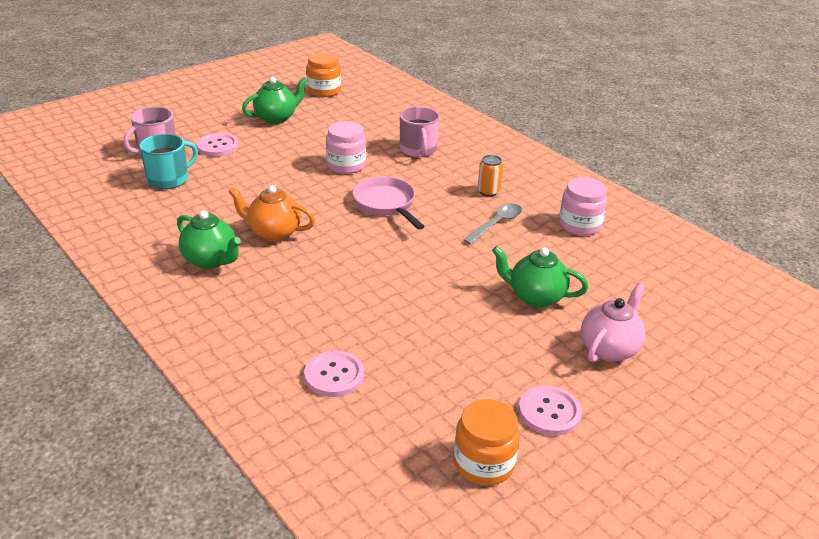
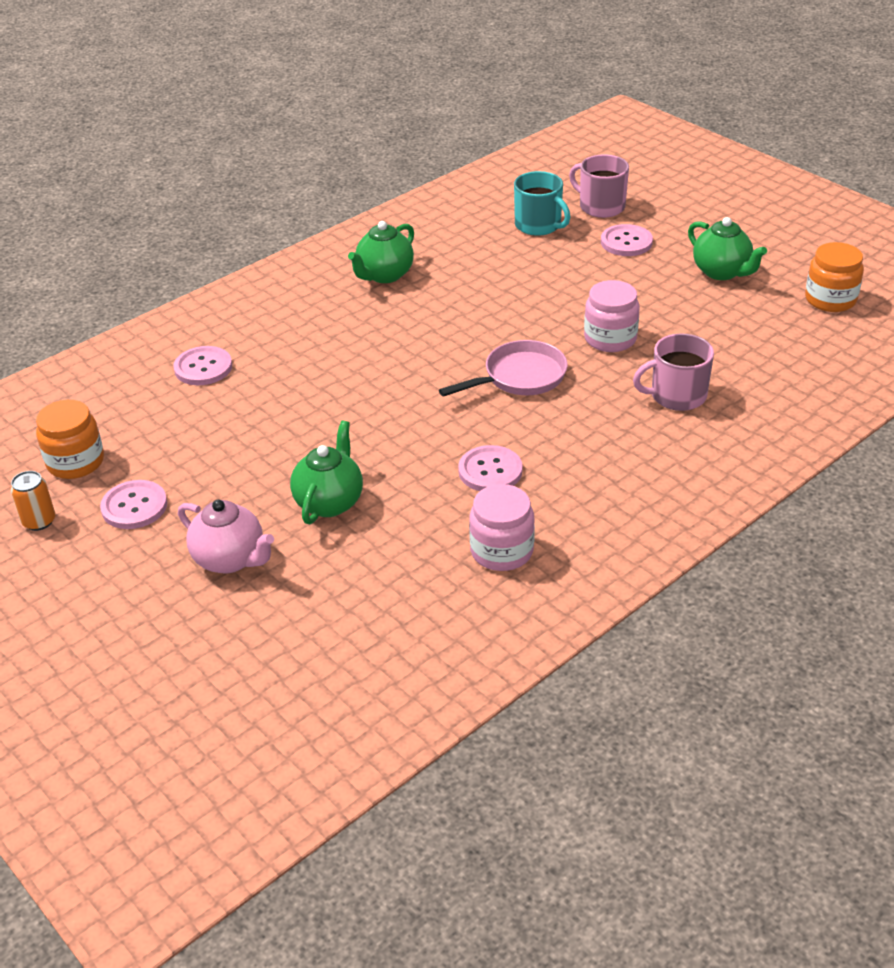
camera: 90 degrees right, 5 degrees up
orange teapot [228,185,315,241] -> none
grey spoon [463,203,522,245] -> pink button [458,445,523,491]
orange can [478,155,503,197] -> orange can moved to [10,471,55,531]

